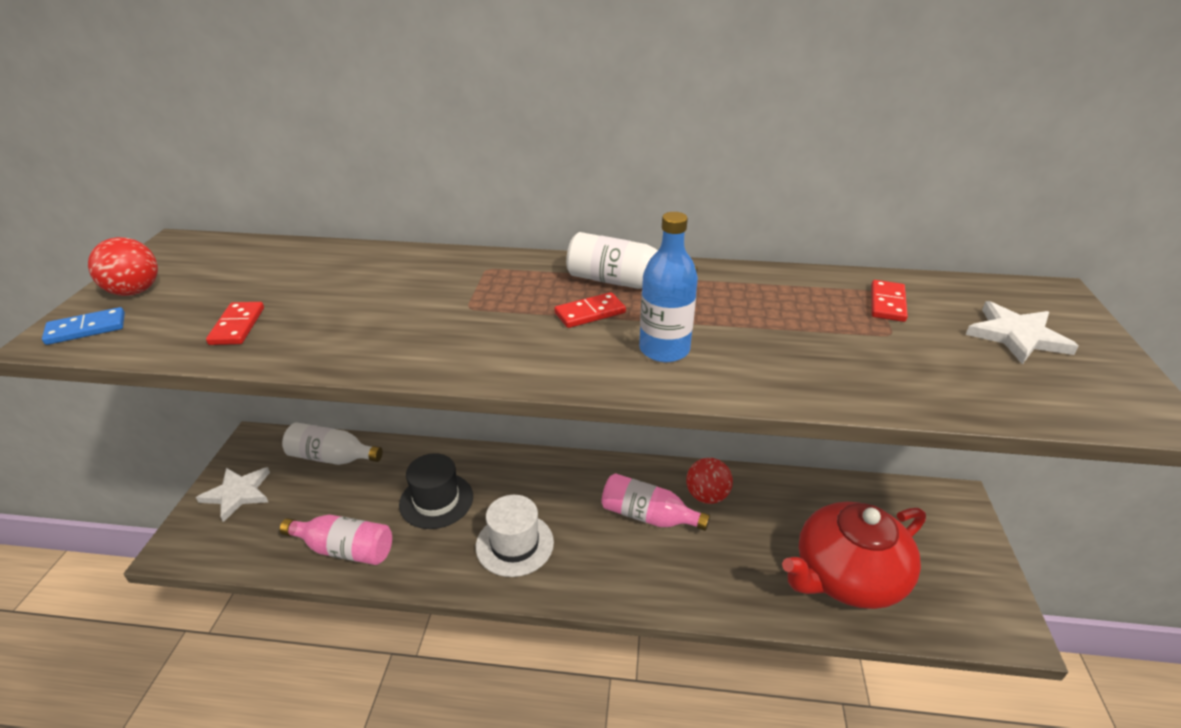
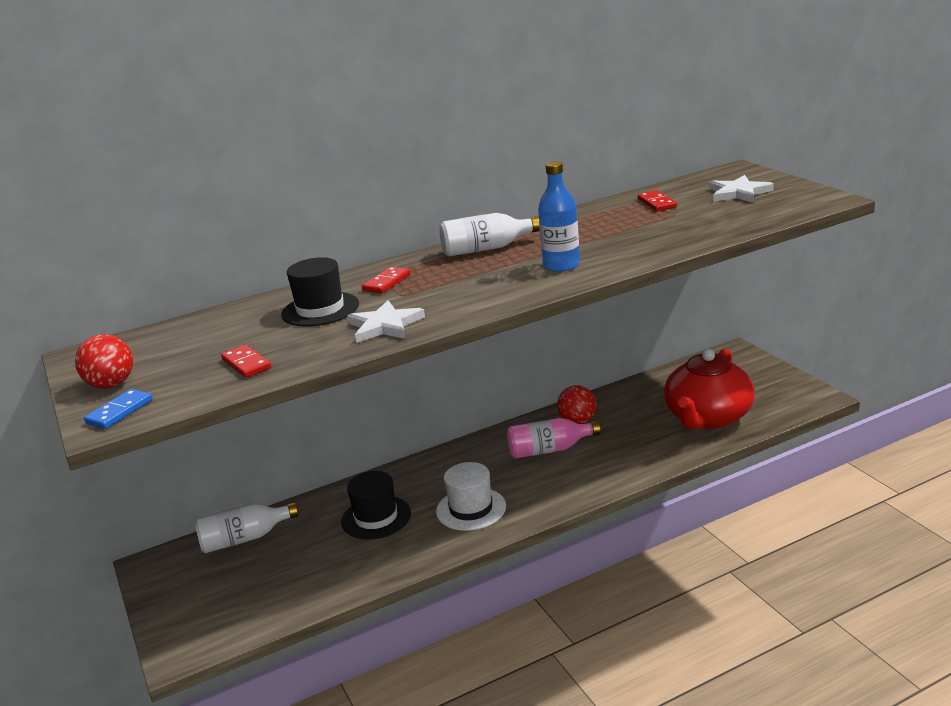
camera: 30 degrees left, 10 degrees down
white star [196,467,270,522] -> white star moved to [347,301,425,343]
pink bottle [280,515,392,565] -> none
red domino [554,292,626,328] -> red domino moved to [362,266,411,294]
none -> black hat [281,257,359,327]

